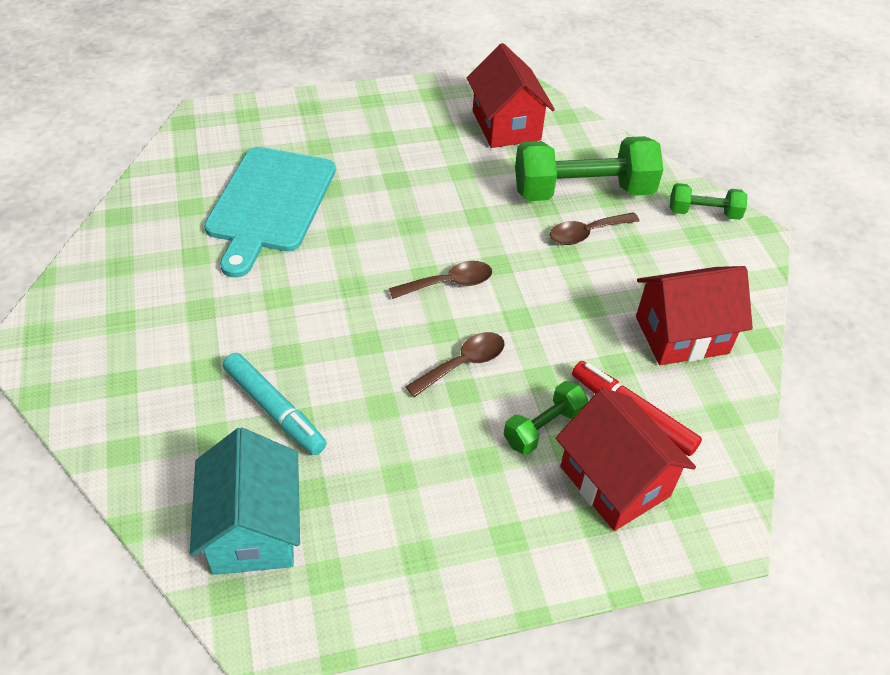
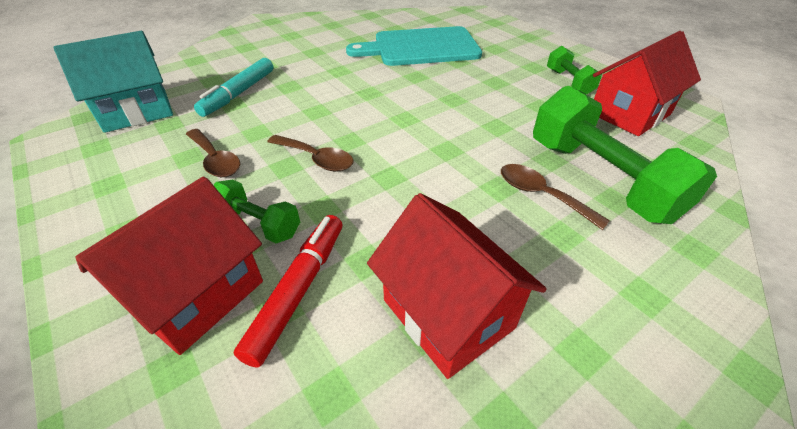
camera: 70 degrees right, 5 degrees down
brown spoon [389,261,492,299] -> brown spoon moved to [186,129,240,177]
green dumbbell [670,183,747,220] -> green dumbbell moved to [547,46,602,95]

